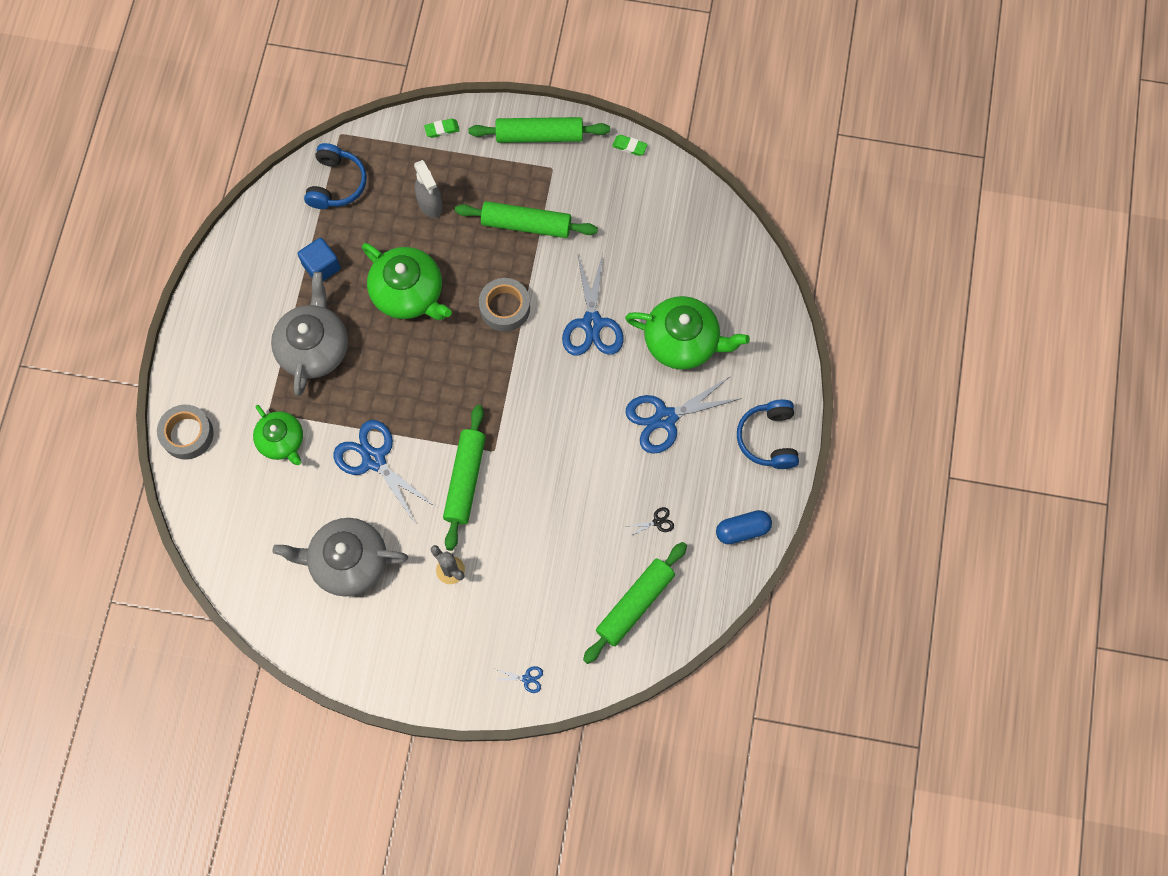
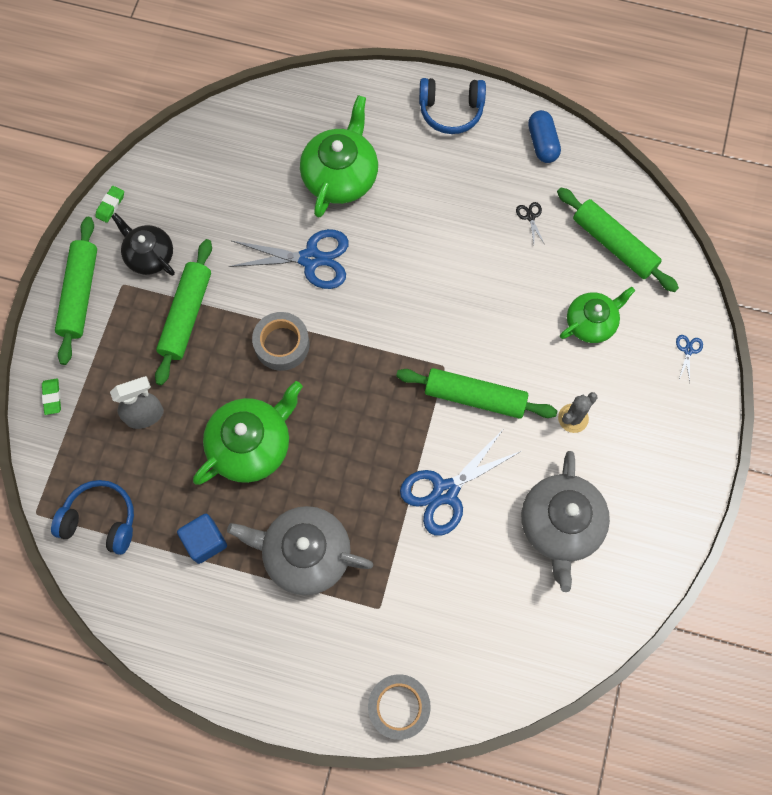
camera: 85 degrees left, 0 degrees up
green teapot [253,405,303,465] -> green teapot moved to [560,287,635,343]
blue scissors [626,377,742,454] -> none
none -> black teapot [111,213,175,276]

